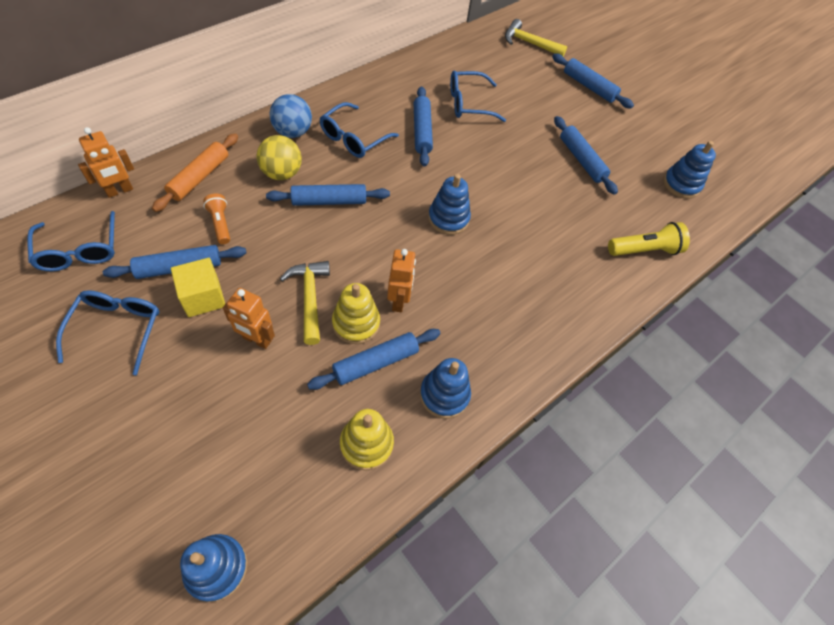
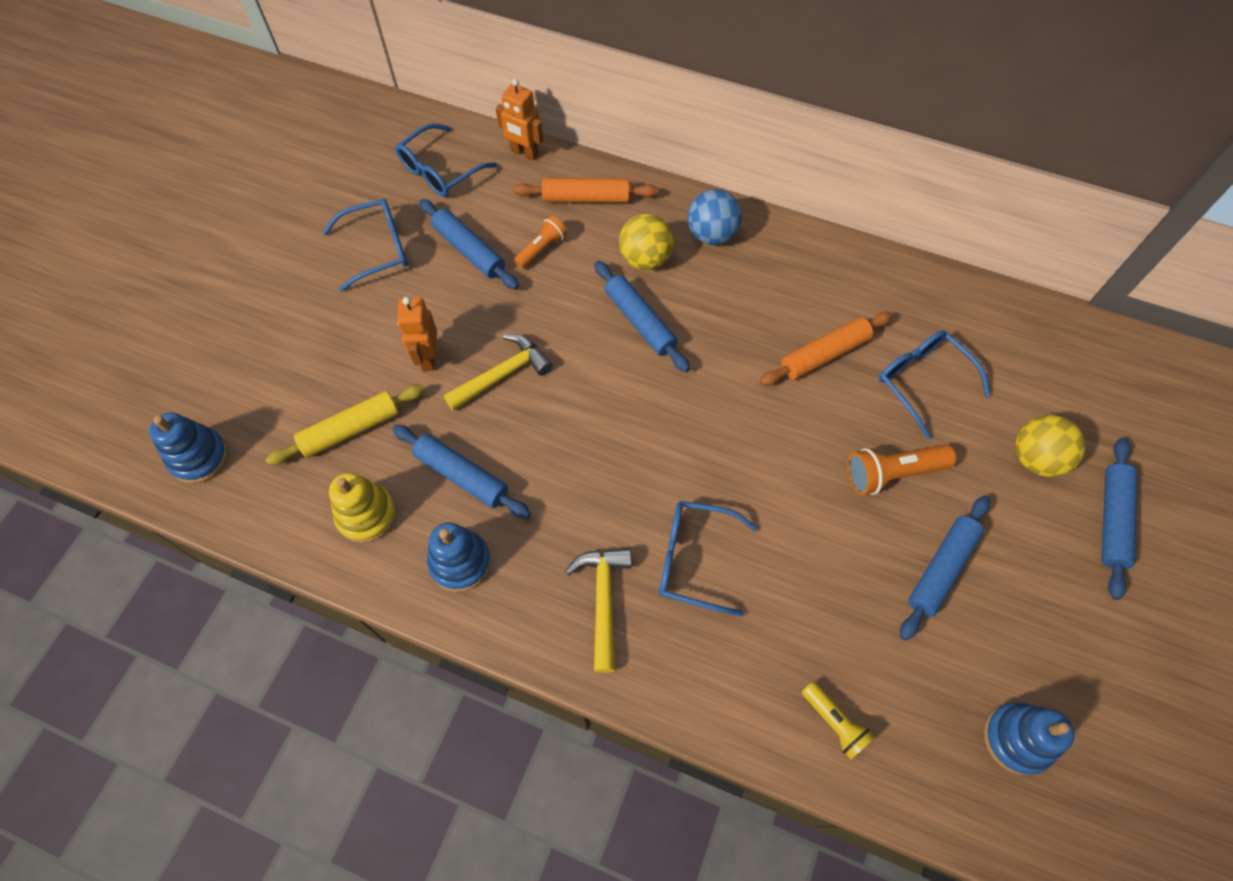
camera: 70 degrees right, 5 degrees up
yellow cube [171,258,225,317] -> none
blue glasses [320,102,399,158] -> blue glasses moved to [659,501,758,617]
yellow stacking toy [332,283,380,344] -> none
orange robot [387,249,416,312] -> none
blue rolling pin [414,87,433,167] -> orange rolling pin [760,312,893,386]
blue stacking toy [428,174,471,235] -> none
yellow hammer [505,19,567,56] -> yellow hammer moved to [565,548,631,673]
yellow flashlight [608,222,690,256] -> yellow flashlight [802,682,875,760], size x0.66
none -> yellow rolling pin [266,385,425,465]
none -> orange flashlight [847,444,956,495]
none -> yellow ball [1016,415,1086,477]

